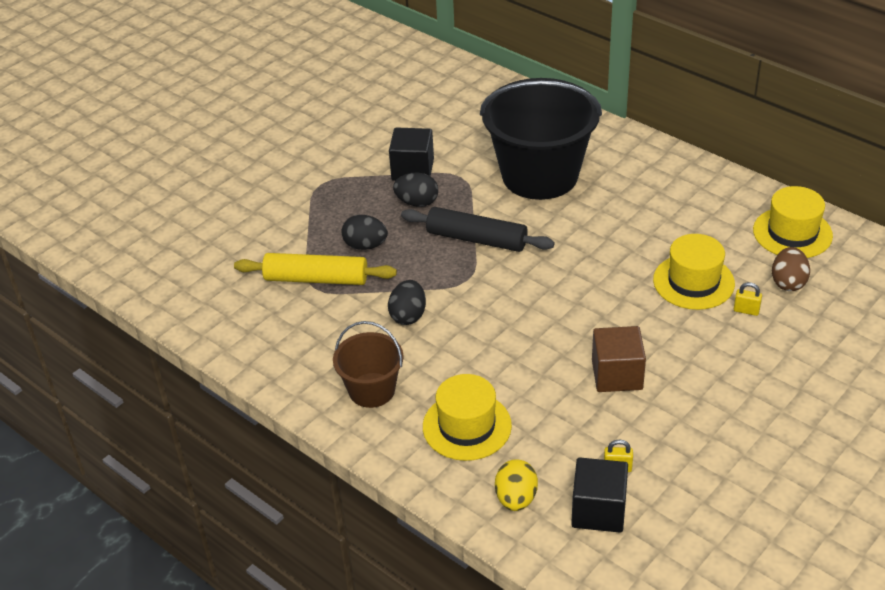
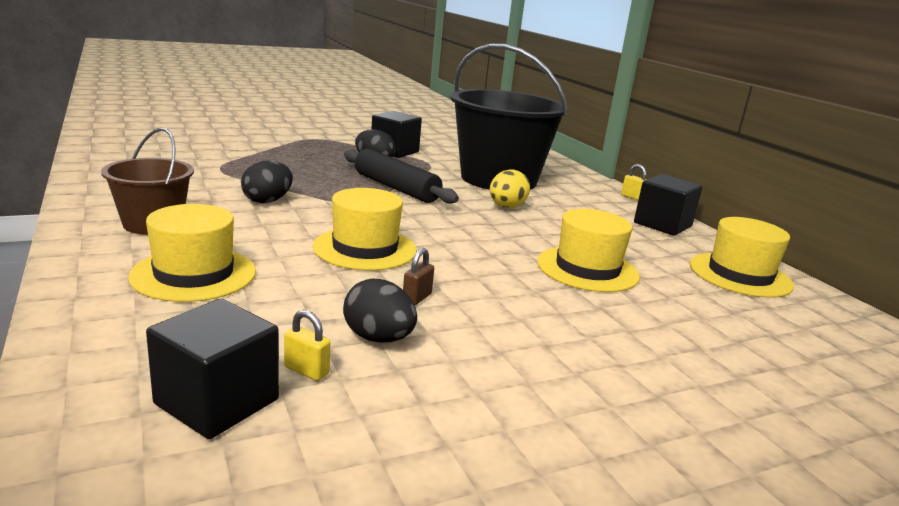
camera: 20 degrees right, 20 degrees down
yellow rolling pin [234,253,397,285] -> none
black egg [341,215,388,250] -> black egg moved to [343,279,417,343]
yellow egg [495,459,538,511] -> yellow egg moved to [490,169,530,208]
brown cube [592,326,646,392] -> brown padlock [403,248,434,305]
yellow padlock [734,282,762,316] -> yellow padlock moved to [621,164,647,200]
brown egg [772,247,810,291] -> none
none -> yellow hat [313,188,417,270]
none -> black cube [634,174,703,236]

